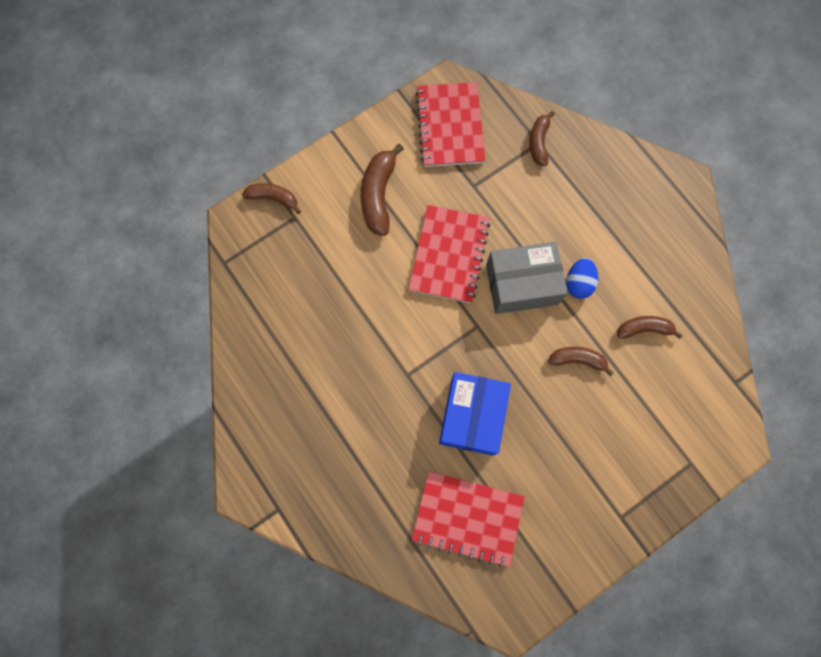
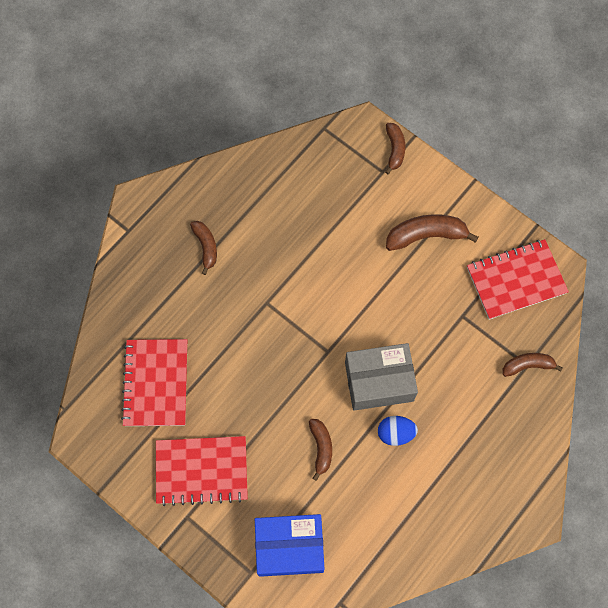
camera: 75 degrees right, 5 degrees down
red notebook [409,205,490,303] -> red notebook moved to [156,436,248,506]
blue box [439,372,511,456] -> blue box moved to [255,514,325,577]
grey box [486,242,568,314] -> grey box turned 75 degrees counterclockwise [345,343,418,411]
brown banana [617,316,683,339] -> brown banana moved to [190,221,217,275]

